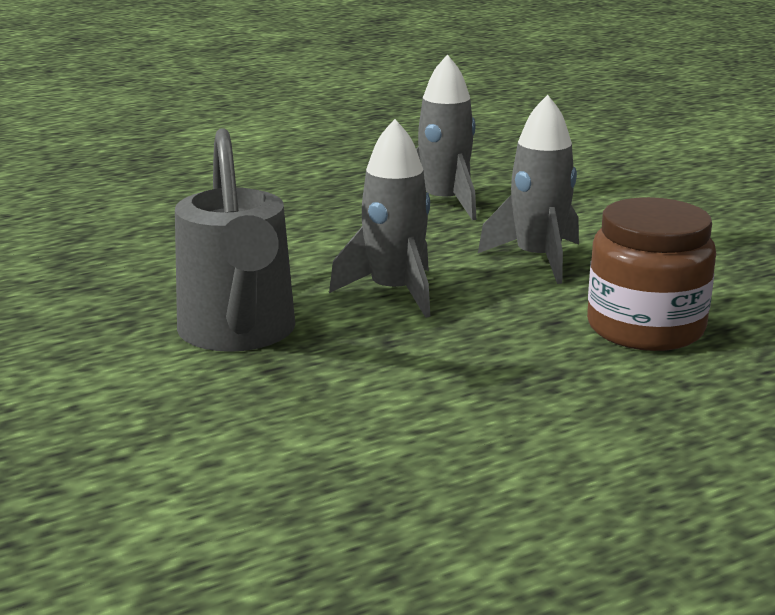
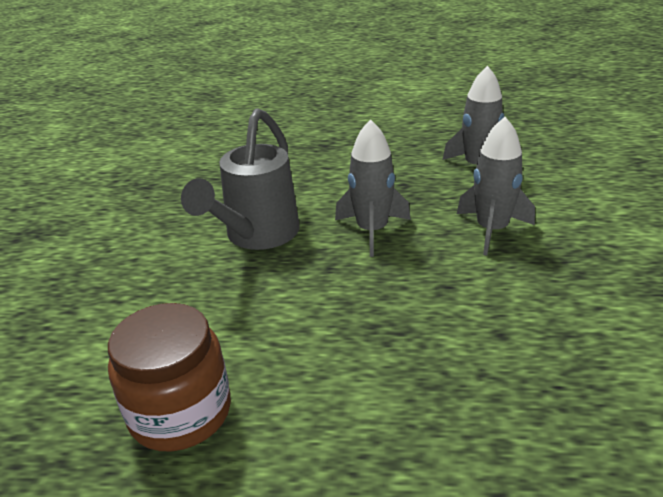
camera: 35 degrees right, 10 degrees up
brown jar [587,197,716,351] -> brown jar moved to [108,303,231,451]

